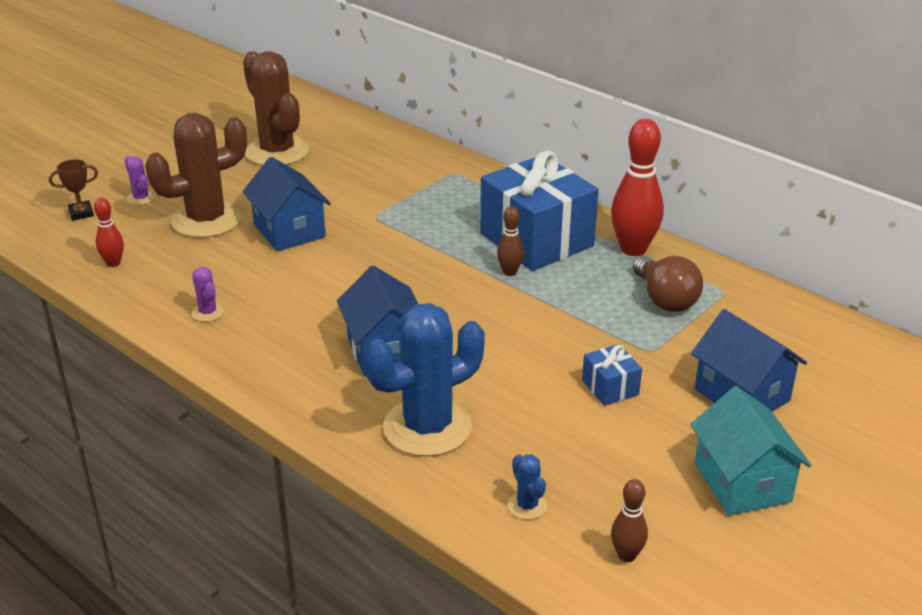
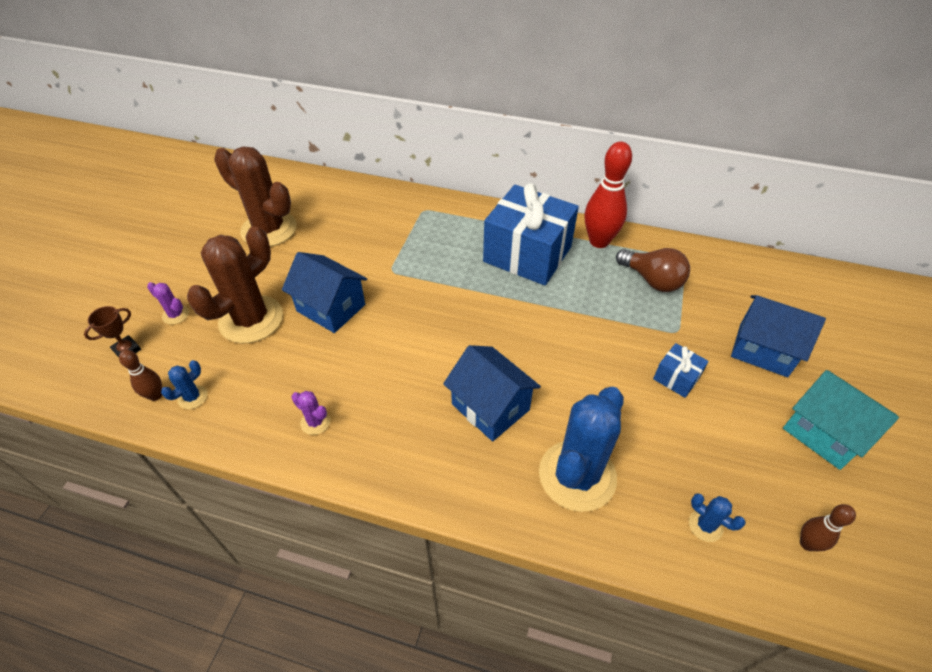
camera: 25 degrees left, 15 degrees up
red bowling pin [94,198,124,267] -> blue cactus [161,360,207,409]
brown bowling pin [497,206,524,276] -> brown bowling pin moved to [119,350,162,401]

